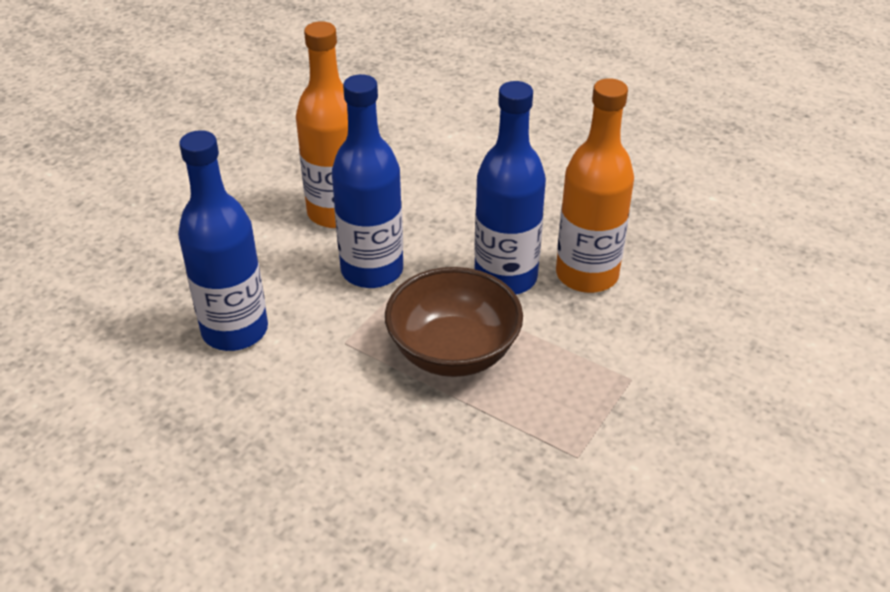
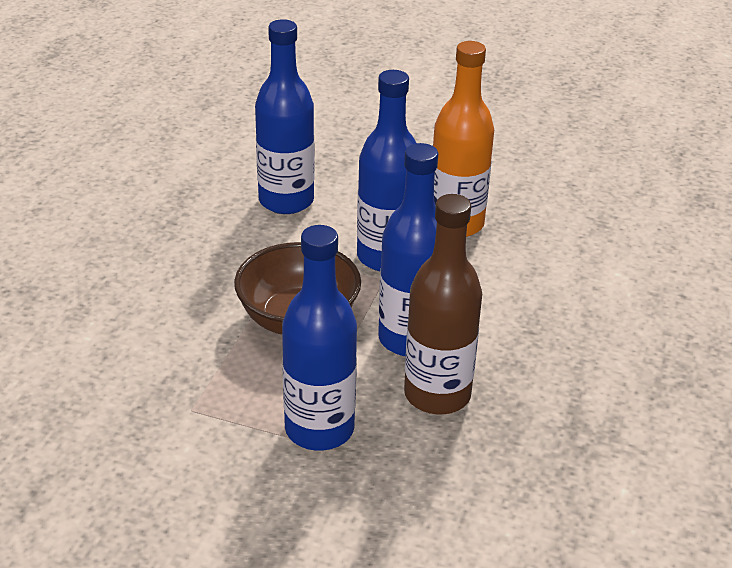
camera: 75 degrees right, 5 degrees down
orange bottle [556,78,634,293] -> brown bottle [404,194,482,414]
none -> blue bottle [282,225,357,451]

